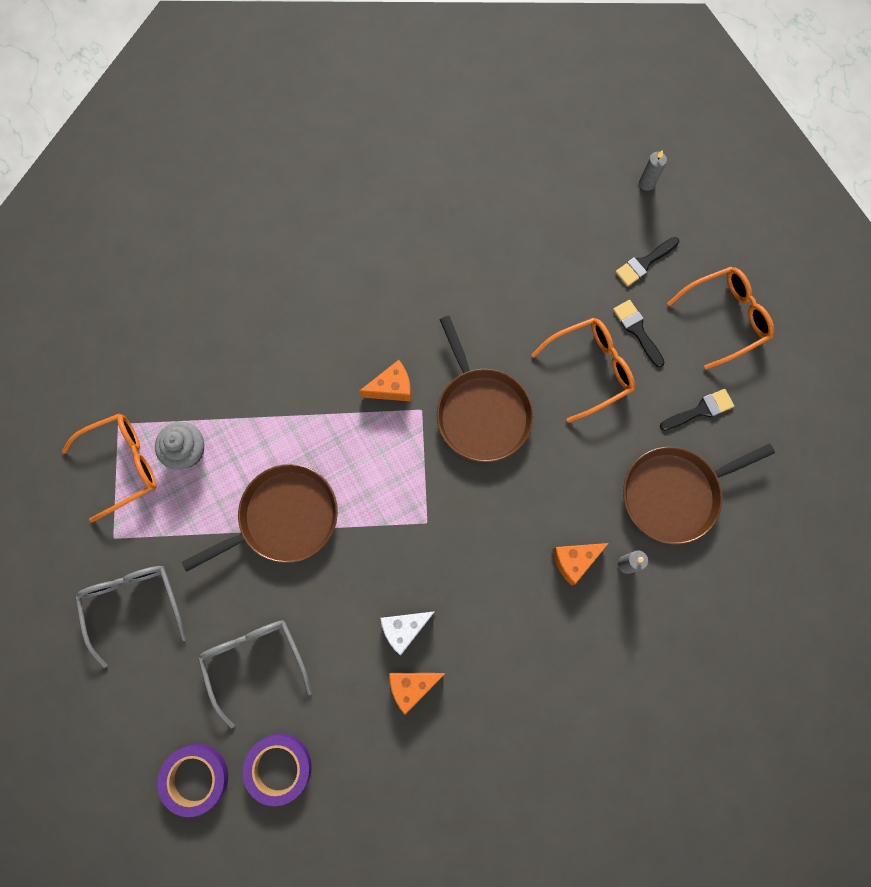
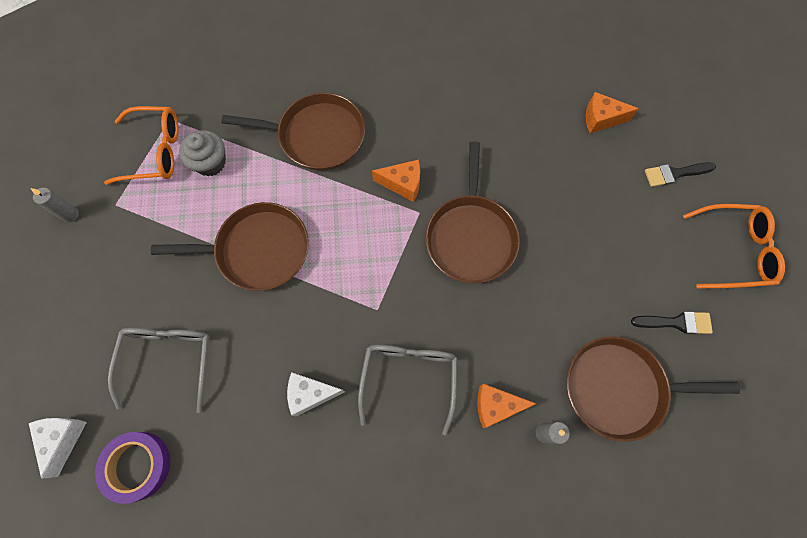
camera: 25 degrees right, 5 degrees down
grey glasses [75,566,186,668] -> grey glasses moved to [358,345,457,436]
purple tape [158,744,228,817] -> white cheese [29,418,87,479]
orange cheese [389,673,445,715] -> orange cheese moved to [586,92,639,134]
orange glasses [531,318,635,423] -> none
black brush [613,300,665,367] -> none
grey candle [639,150,667,191] -> grey candle moved to [31,188,79,222]
none -> brown pan [222,93,365,170]

